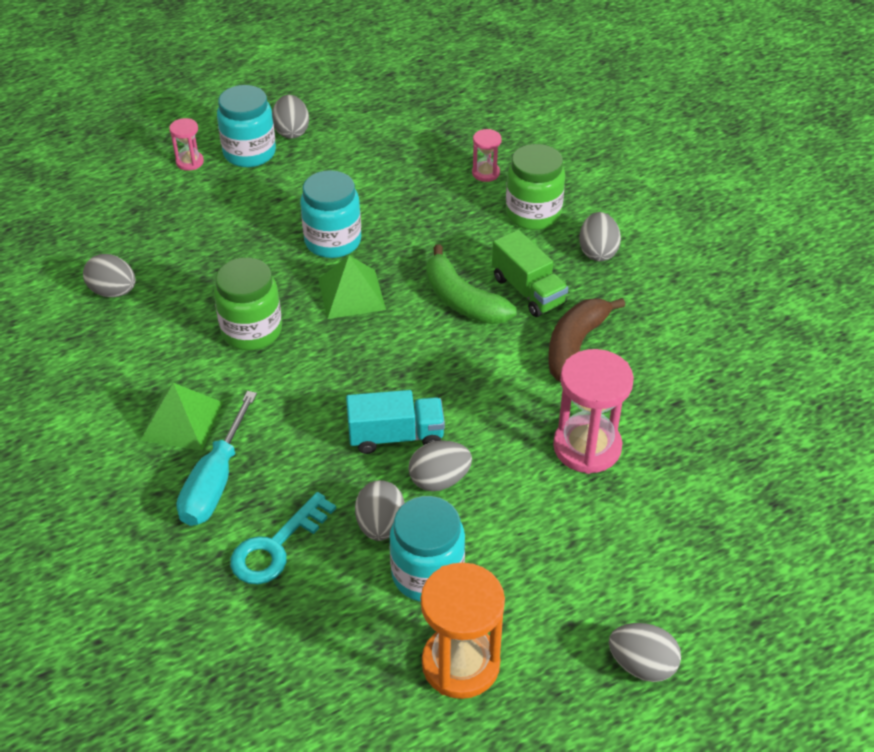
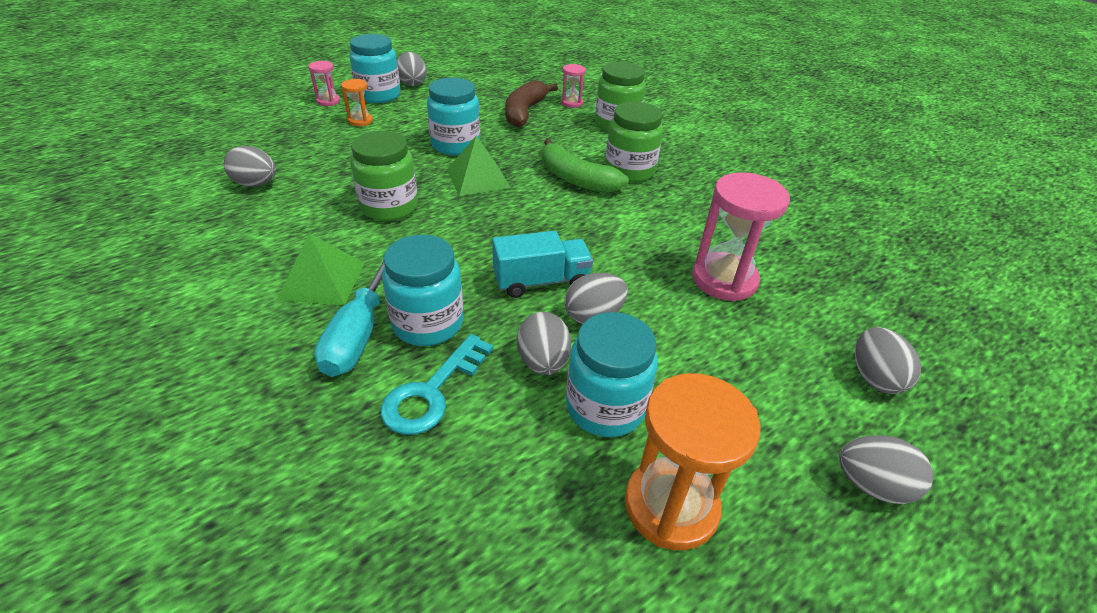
camera: 10 degrees left, 5 degrees down
green truck [492,230,568,317] -> green jar [605,102,663,183]
brown banana [548,298,625,382] -> brown banana moved to [505,80,558,127]
grey egg [579,212,621,261] -> grey egg moved to [855,327,921,394]
none -> orange hourglass [341,79,373,126]
none -> turquoise jar [382,235,464,346]

